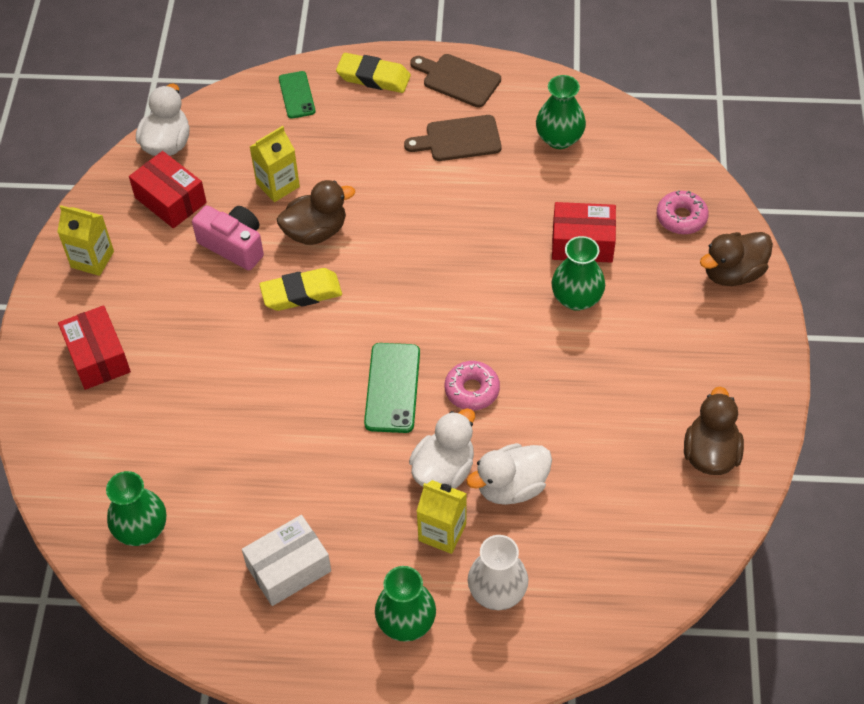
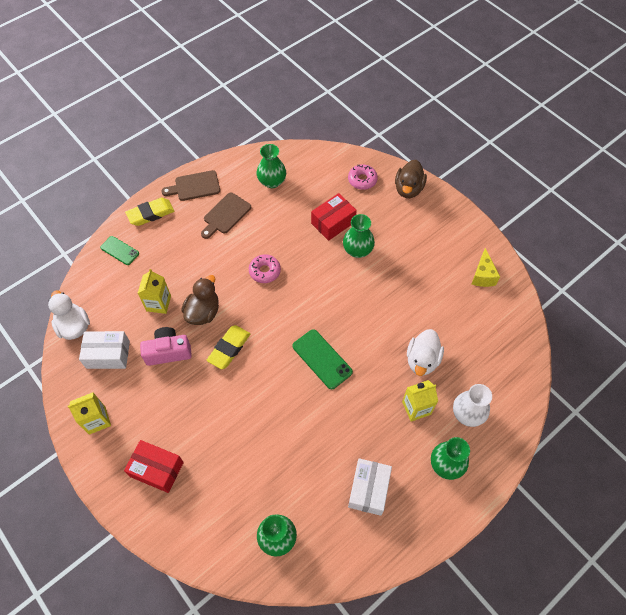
camera: 45 degrees left, 5 degrees up
red box [129,151,207,228] -> white box [79,331,130,369]
white duck [409,408,475,489] -> none
pink donut [445,361,500,410] -> pink donut moved to [249,254,281,283]
brown duck [684,386,744,475] -> yellow cheese [472,248,500,287]

